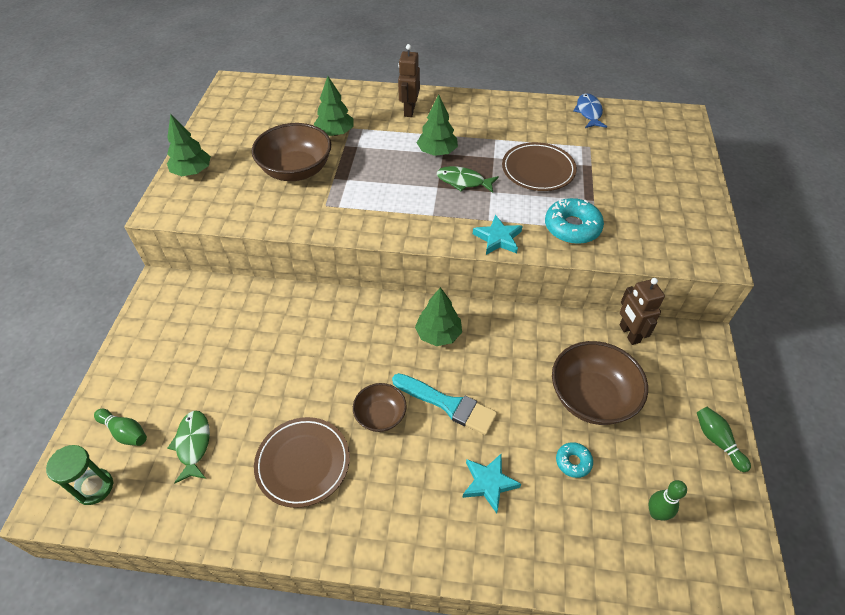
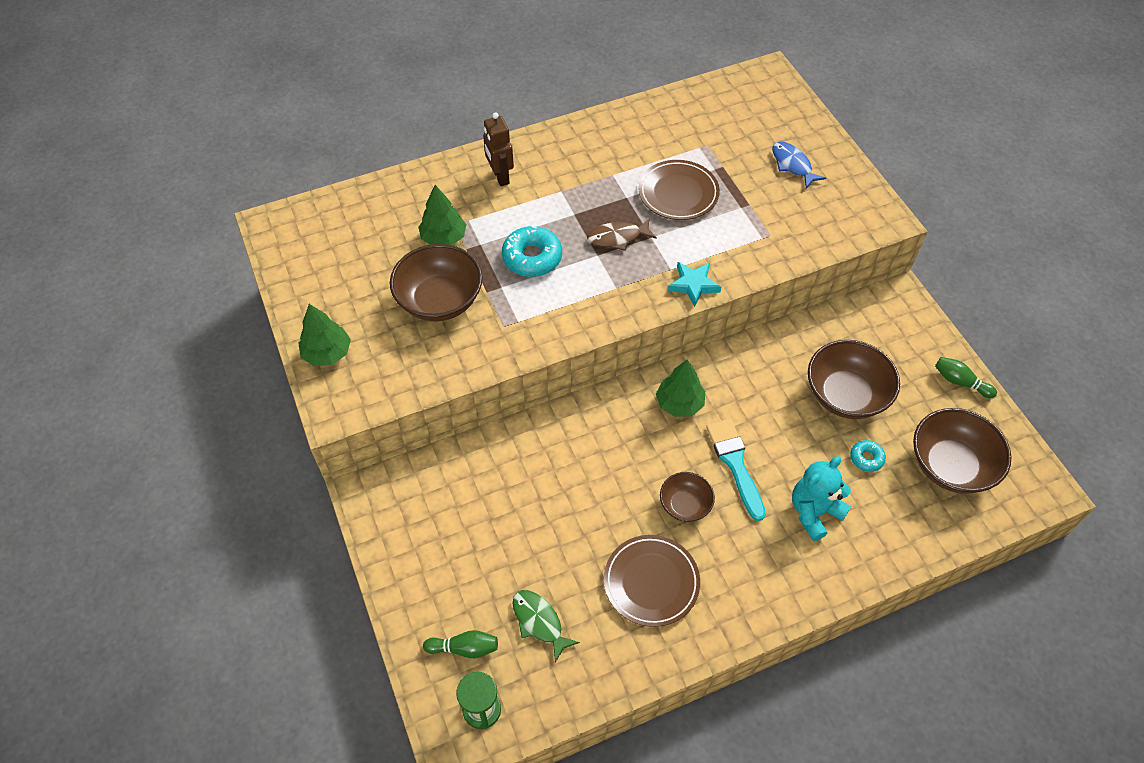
camera: 30 degrees left, 5 degrees up
turquoise brush [392,373,498,435] -> turquoise brush turned 105 degrees counterclockwise [706,419,766,521]
green tree [417,95,458,156] -> none
green fish [437,166,499,193] -> brown fish [587,218,657,251]
turquoise star [462,453,521,513] -> turquoise teddy bear [792,456,851,541]
turquoise donut [545,198,604,244] -> turquoise donut moved to [502,226,562,277]
blue fish [573,93,607,128] -> blue fish moved to [772,142,826,188]
brown robot [619,278,665,345] -> none
green bowling pin [648,480,687,520] -> brown bowl [913,408,1011,494]

